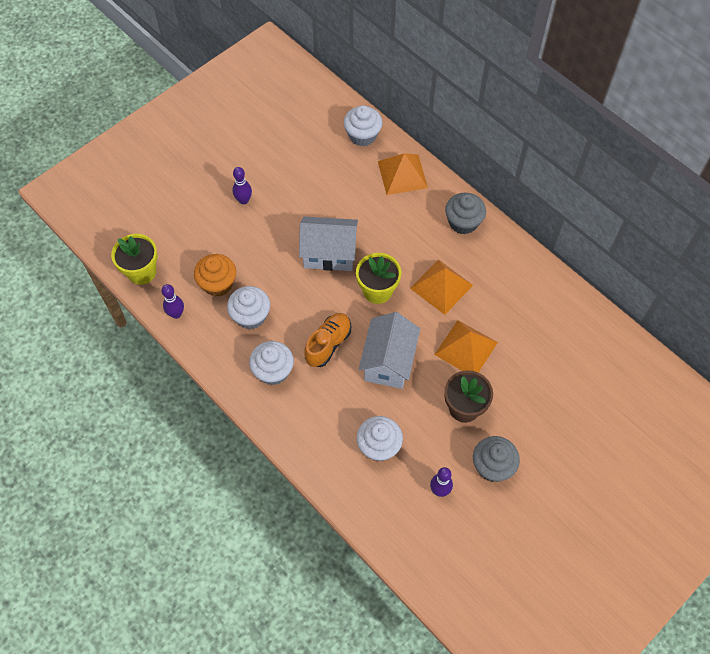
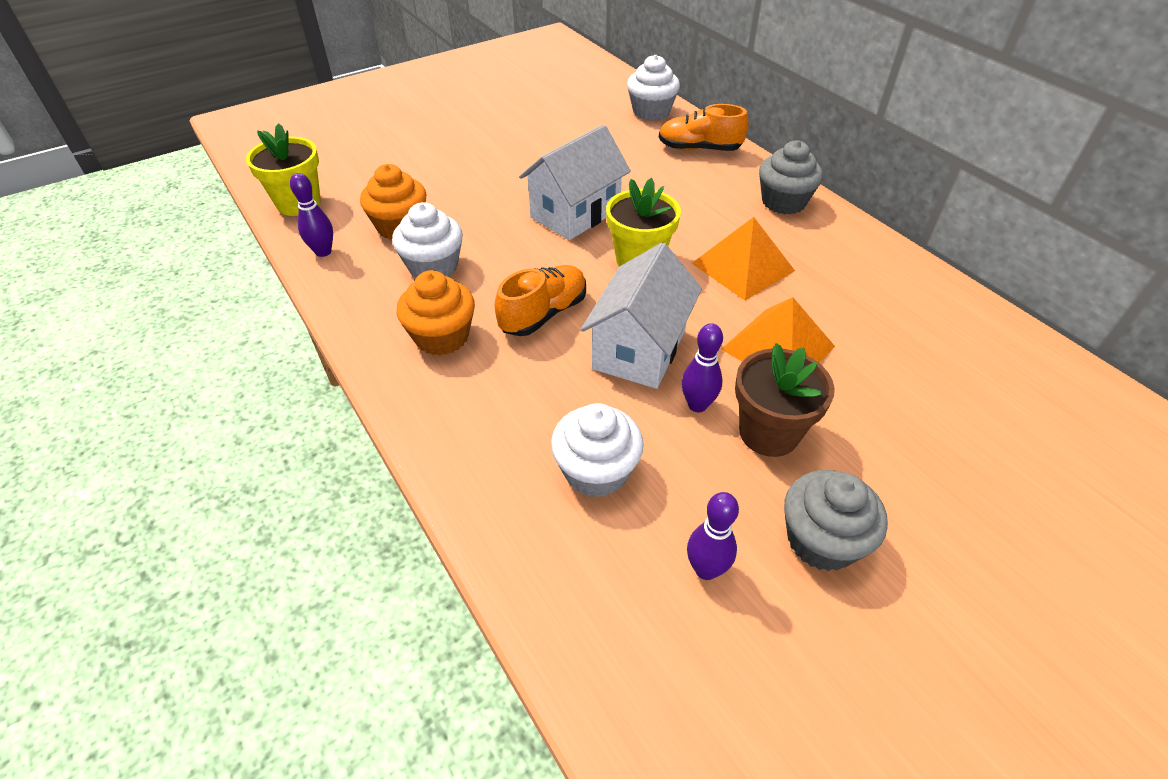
camera: 10 degrees right, 15 degrees down
purple bowling pin [232,167,252,204] -> purple bowling pin moved to [682,323,723,412]
white cupcake [249,341,294,385] -> orange cupcake [397,270,475,356]
white house [299,217,358,271] -> white house turned 60 degrees counterclockwise [519,124,631,240]
orange pyramid [378,153,428,195] -> orange shoe [659,104,749,151]

